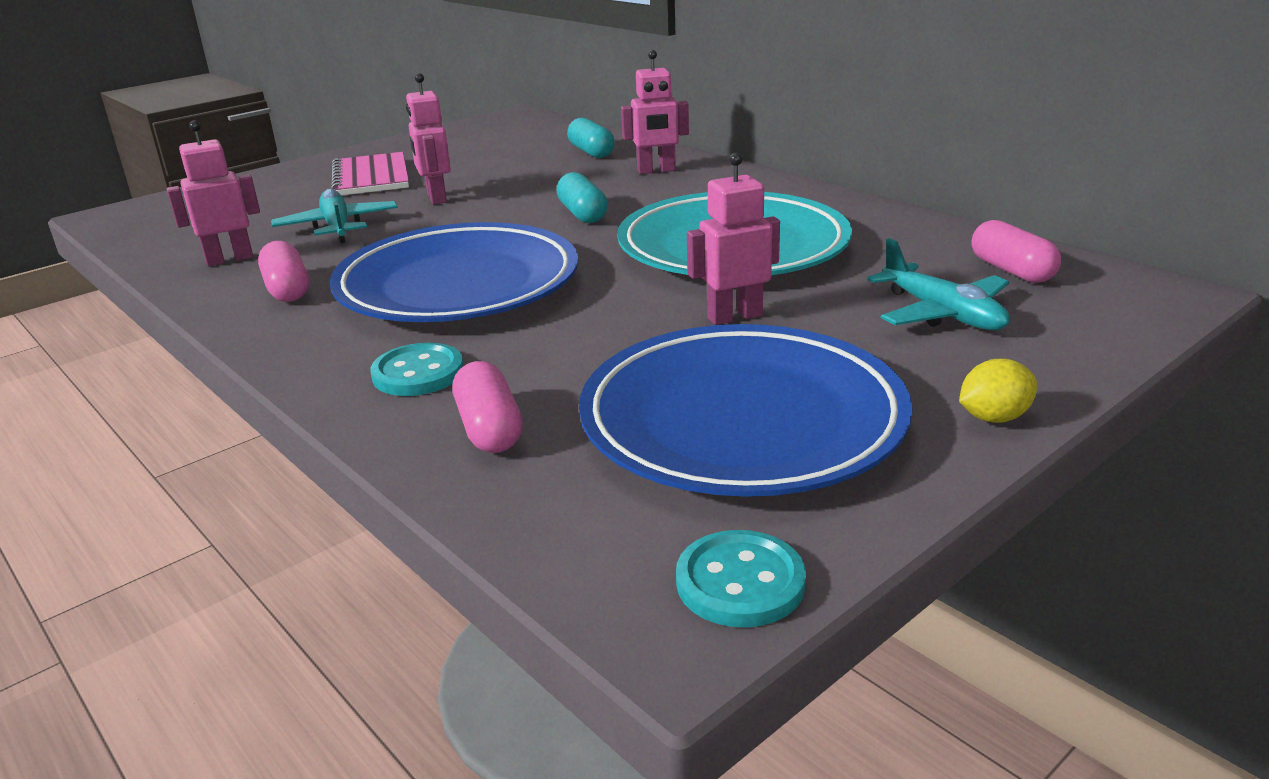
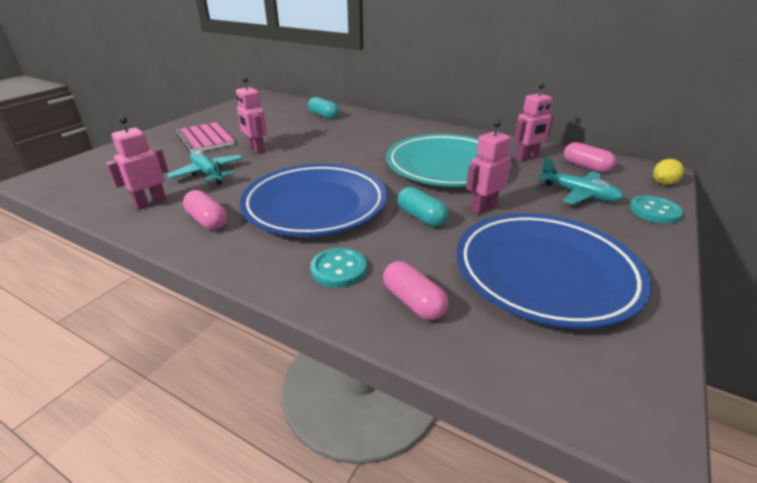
camera: 20 degrees left, 5 degrees up
turquoise capsule [557,172,608,223] -> turquoise capsule moved to [397,187,449,227]
pink robot [621,50,689,174] -> pink robot moved to [514,83,554,161]
turquoise button [676,530,806,627] -> turquoise button moved to [630,195,684,224]
yellow lemon [959,359,1037,423] -> yellow lemon moved to [653,159,684,185]

